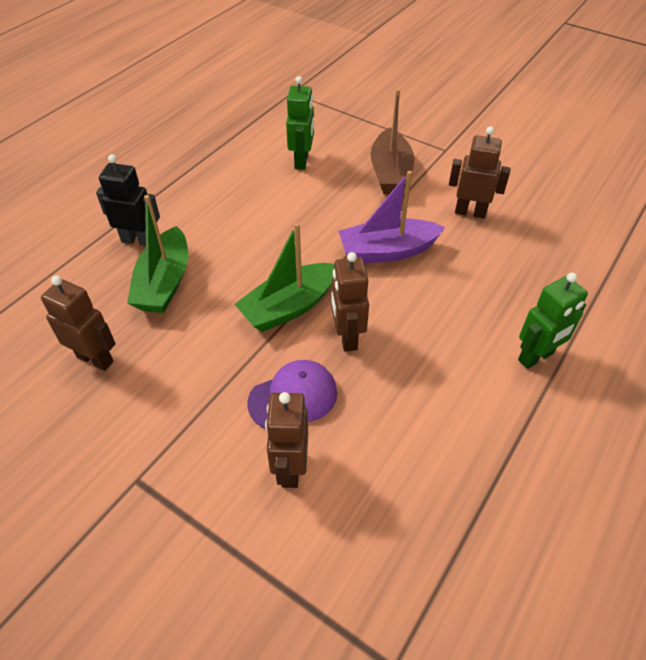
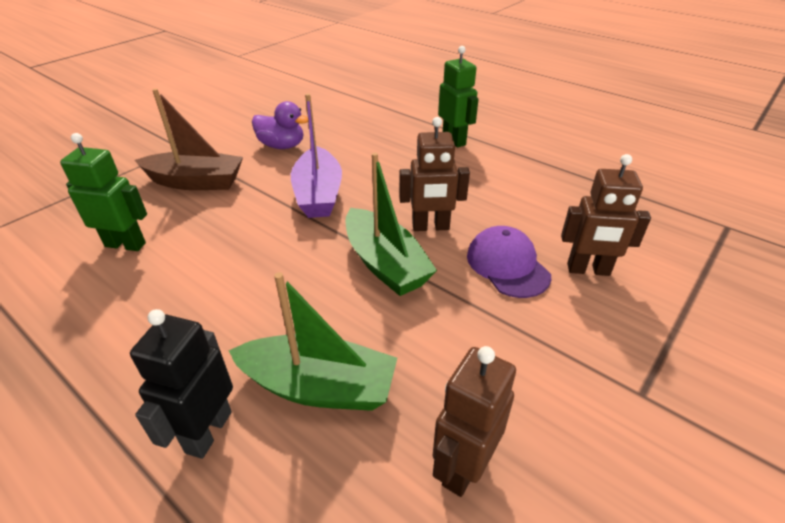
camera: 85 degrees left, 10 degrees down
brown robot [449,126,511,219] -> purple duck [252,101,308,149]

